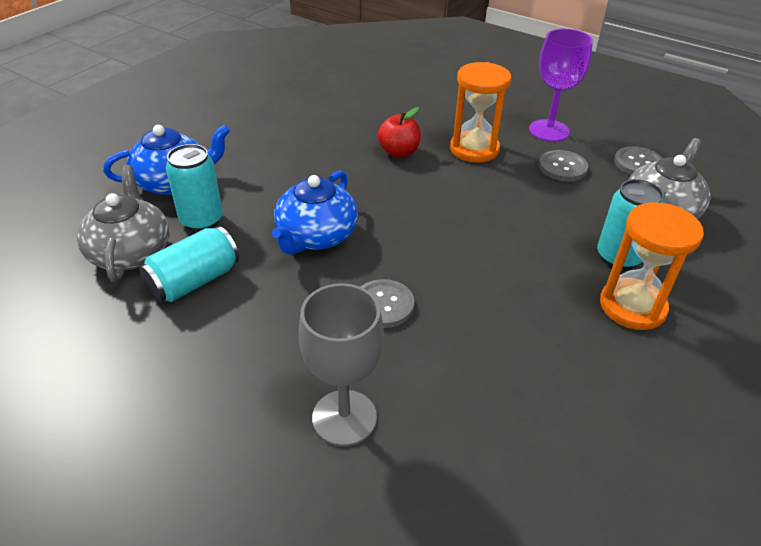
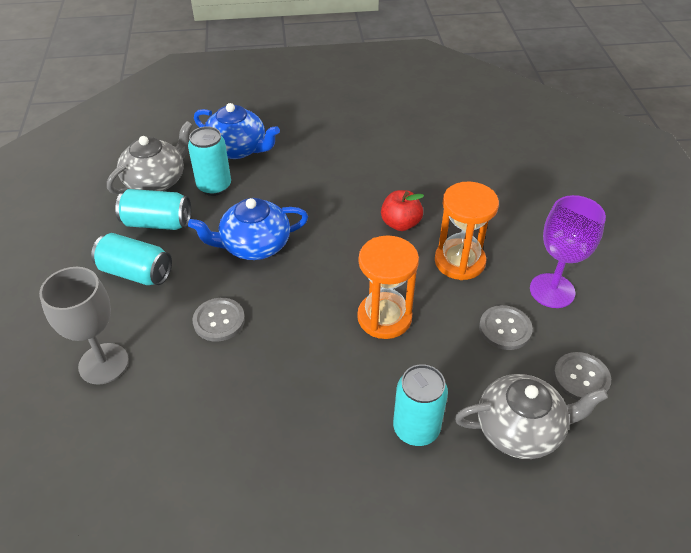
camera: 50 degrees right, 5 degrees up
orange hourglass [600,202,704,330] -> orange hourglass moved to [357,235,419,339]
none -> turquoise can [91,233,172,285]

